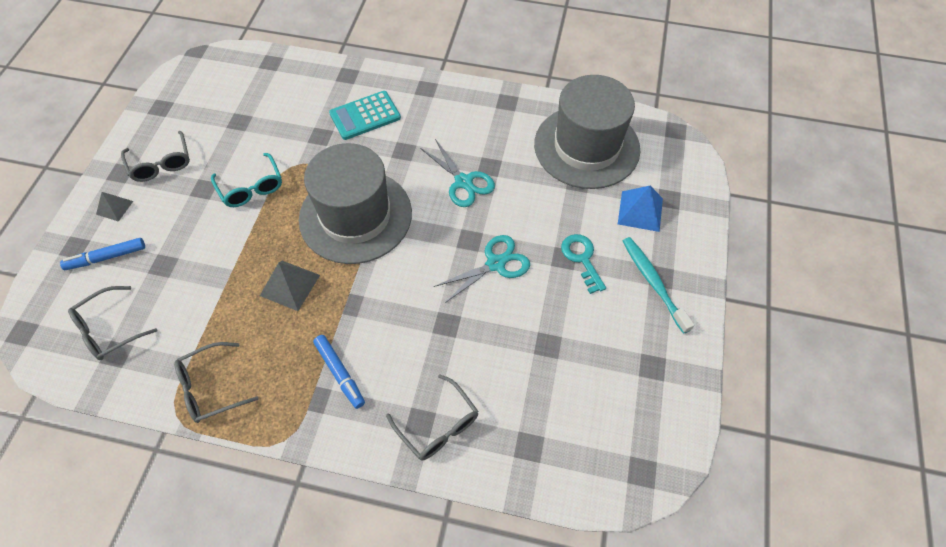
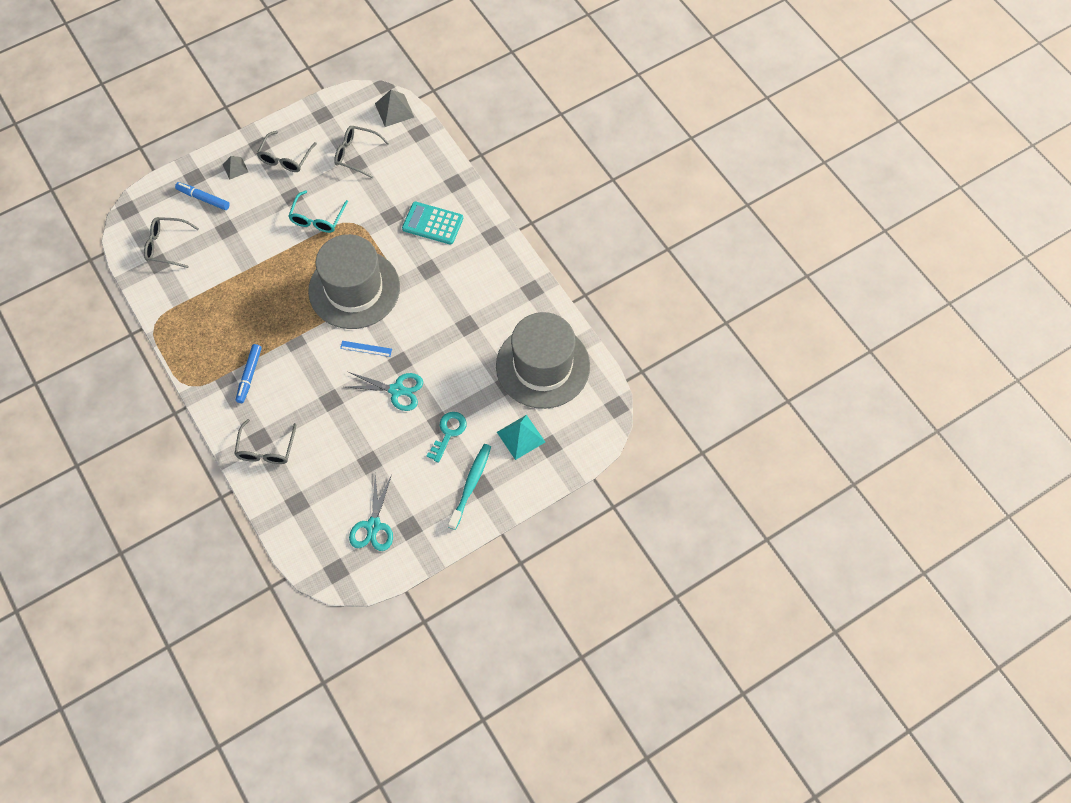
camera: 45 degrees right, 5 degrees up
grey glasses [174,342,258,423] -> grey glasses moved to [334,126,389,179]
grey pyramid [260,261,320,311] -> grey pyramid moved to [375,90,414,127]
turquoise scissors [420,139,495,207] -> turquoise scissors moved to [349,474,393,551]
blue pyramid [618,186,663,232] -> turquoise pyramid [497,415,545,460]
none -> blue ruler [340,341,392,357]

